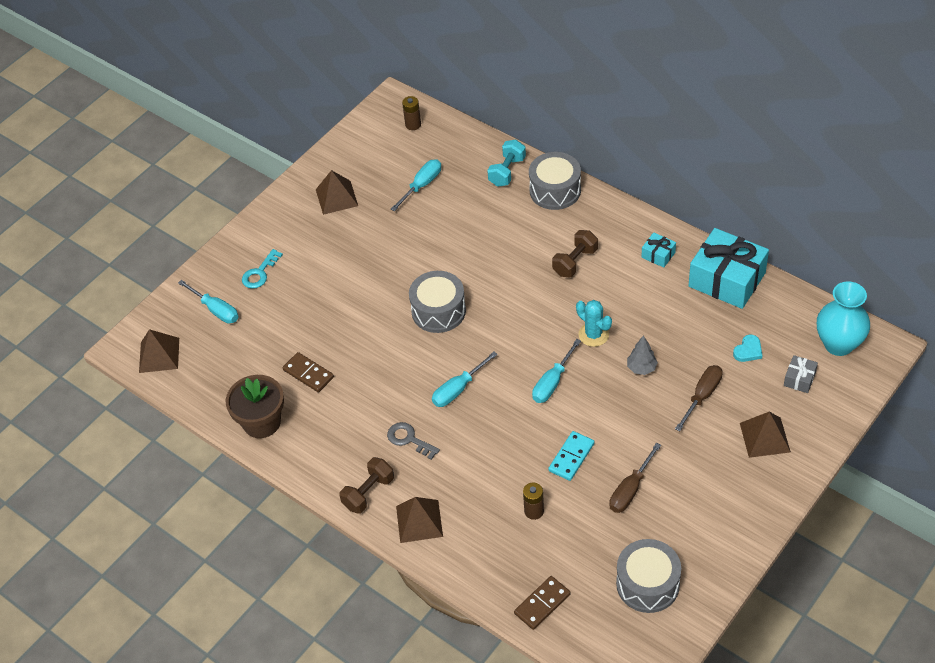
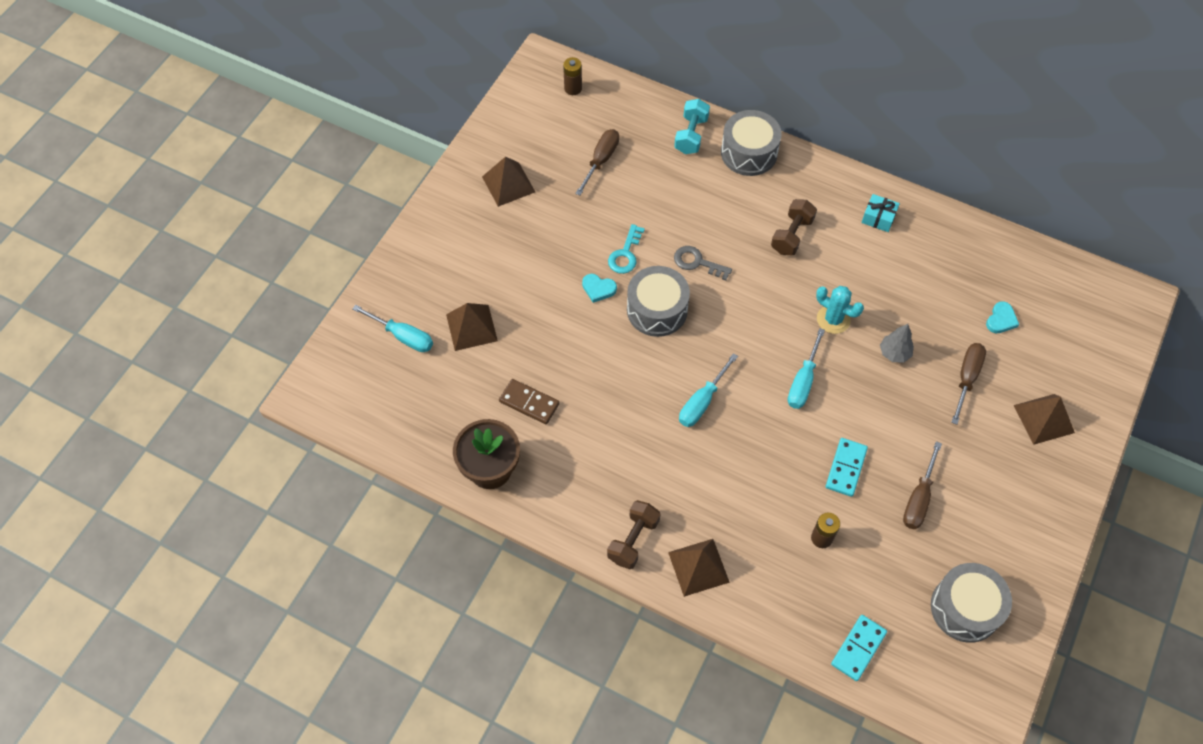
camera: 15 degrees left, 10 degrees up
brown pyramid [139,329,179,373] -> brown pyramid moved to [446,303,498,351]
turquoise key [242,249,283,289] -> turquoise key moved to [608,224,645,274]
grey key [387,422,440,460] -> grey key moved to [674,246,732,281]
turquoise screwdriver [391,159,441,211] -> brown screwdriver [575,129,619,196]
brown domino [514,576,570,630] -> turquoise domino [831,615,887,681]
turquoise gift [688,228,769,309] -> none
grey gift [784,355,818,393] -> none
turquoise vase [817,281,870,356] -> none
none -> turquoise heart [582,274,617,303]

